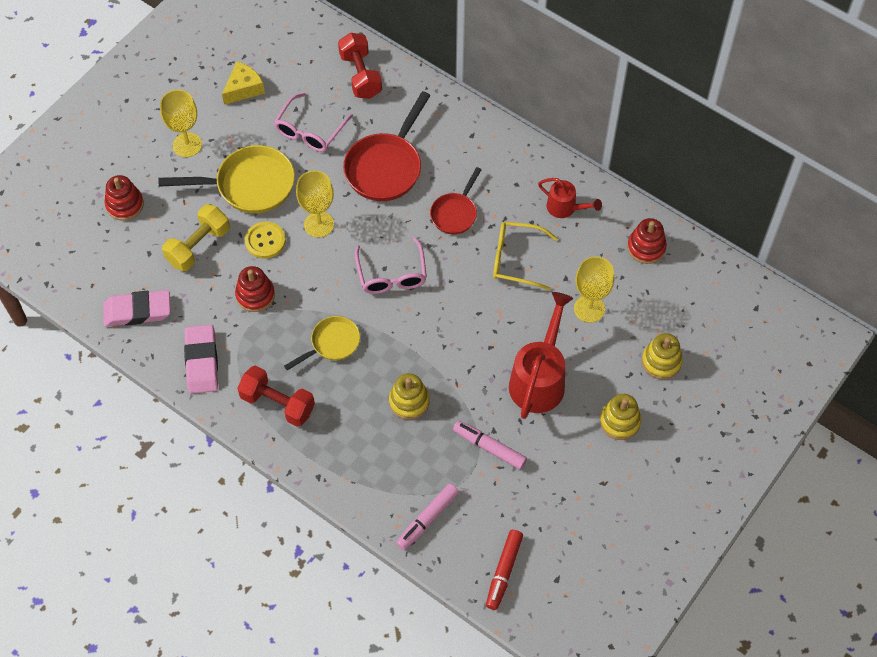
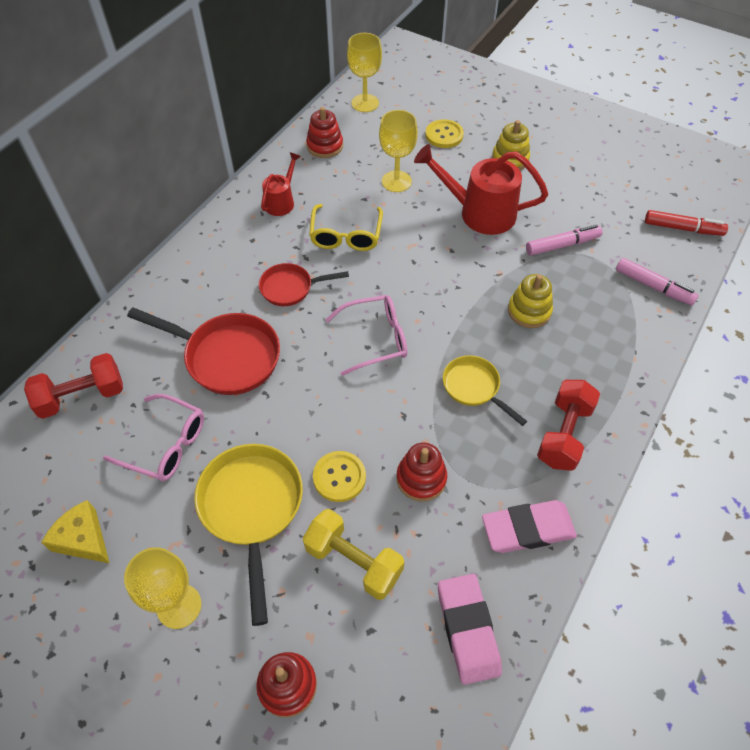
camera: 95 degrees left, 5 degrees down
yellow goblet [296,170,334,238] -> yellow goblet moved to [347,33,382,112]
red pan [430,167,482,234] -> red pan turned 150 degrees clockwise [259,263,349,306]
pink marker [453,421,527,470] -> pink marker turned 135 degrees counterclockwise [526,225,603,256]
yellow stacking toy [642,333,683,379] -> yellow button [425,119,464,148]

